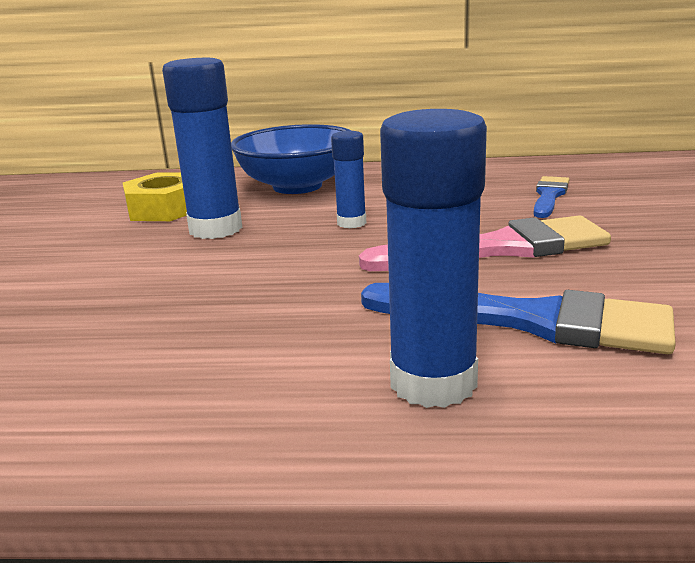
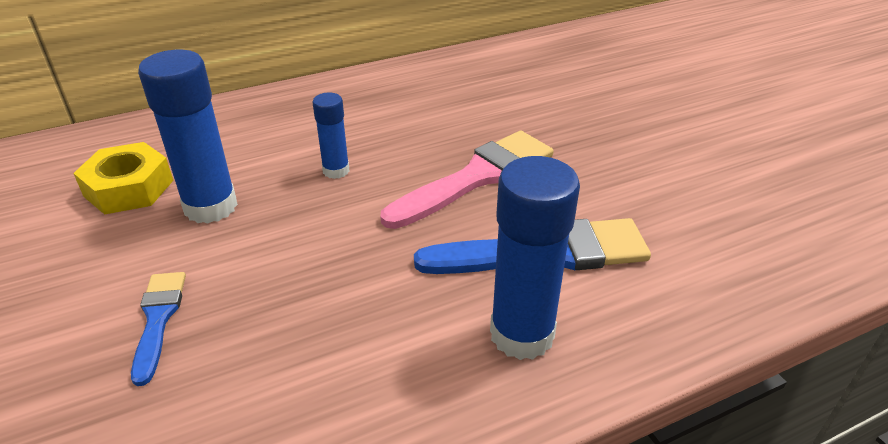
camera: 30 degrees left, 15 degrees up
blue bowl [231,124,351,194] -> none
blue brush [533,176,569,218] -> blue brush moved to [131,272,186,386]

